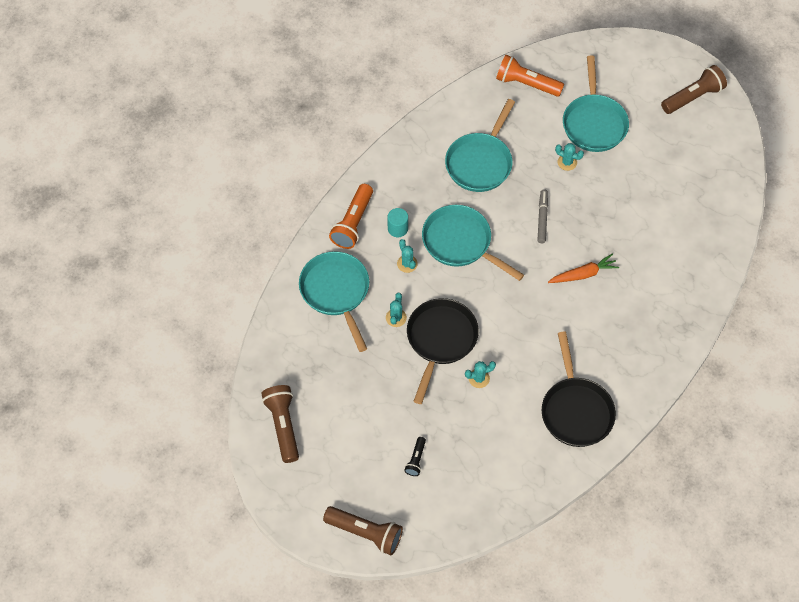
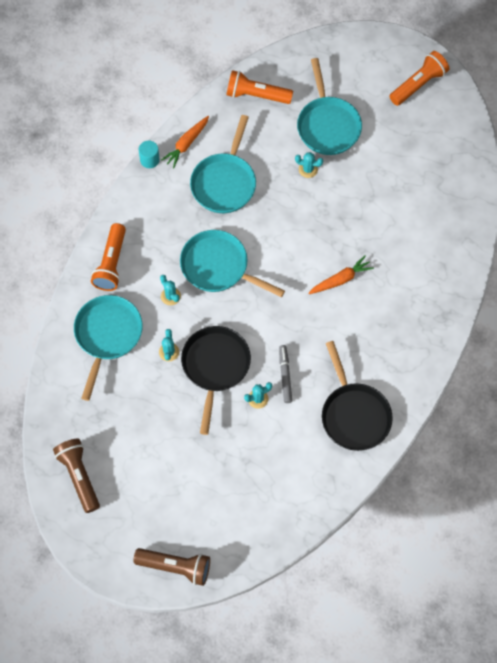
camera: 10 degrees left, 5 degrees up
turquoise pan [299,251,369,352] -> turquoise pan turned 45 degrees clockwise [74,295,143,401]
turquoise cylinder [388,208,408,237] -> turquoise cylinder moved to [139,141,160,168]
black flashlight [404,437,426,476] -> none
grey marker [537,189,548,243] -> grey marker moved to [279,345,292,403]
brown flashlight [661,65,727,114] -> orange flashlight [389,51,449,106]
none -> orange carrot [161,116,209,168]

